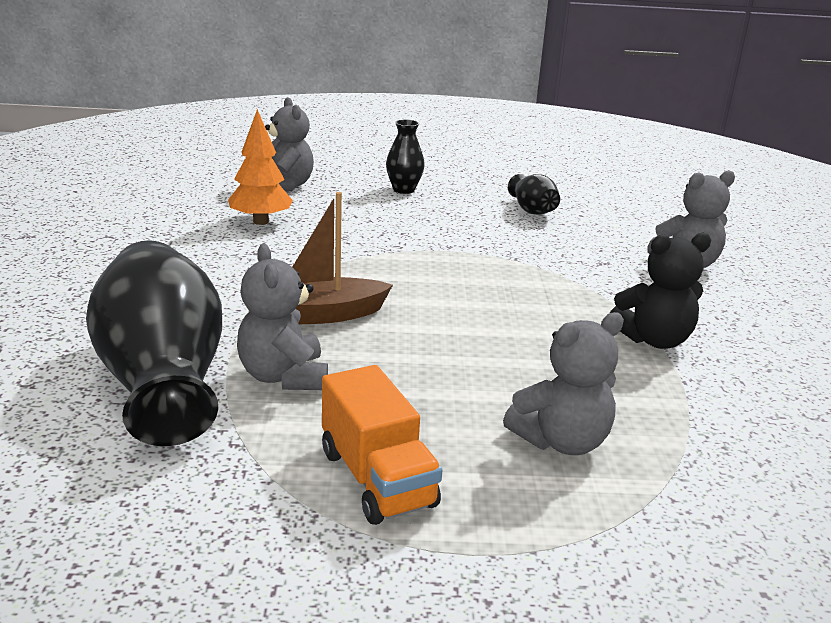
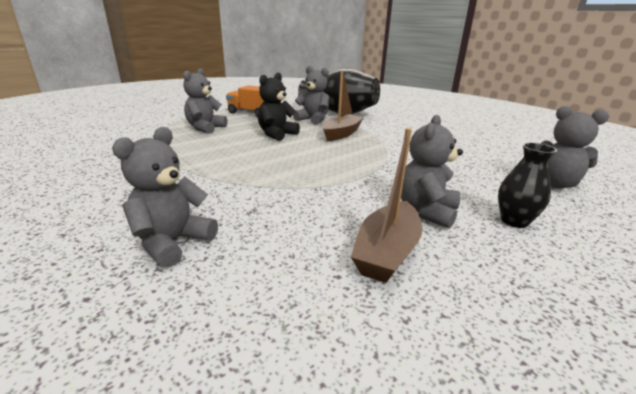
camera: 140 degrees right, 0 degrees up
orange tree [228,109,293,225] -> none
black vase [508,174,560,215] -> brown boat [351,128,422,283]
black teddy bear [610,233,711,349] -> black teddy bear moved to [258,73,300,141]
none -> grey teddy bear [401,115,463,229]

